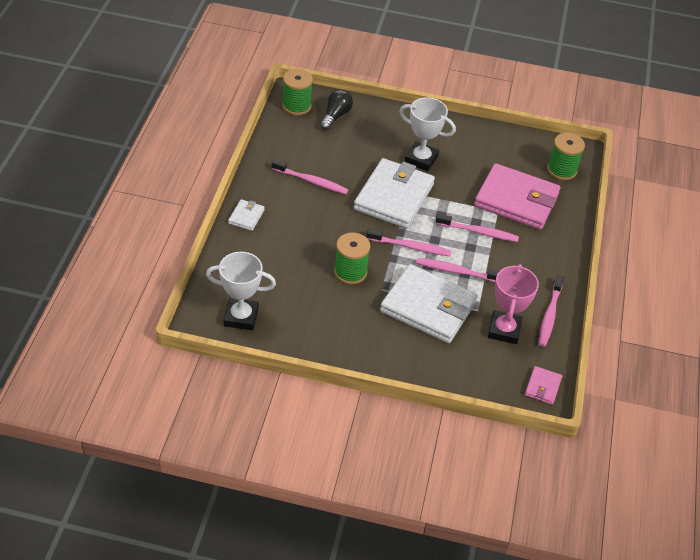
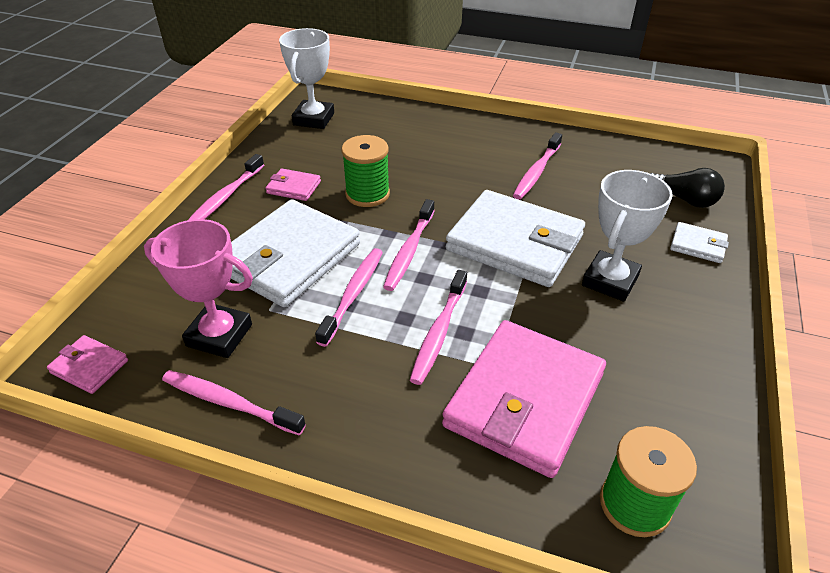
camera: 100 degrees right, 5 degrees down
white wallet [228,199,265,231] -> white wallet moved to [670,222,729,263]
green spool [282,69,313,115] -> none
none -> pink toothbrush [188,154,264,220]
none -> pink wallet [265,168,321,201]

